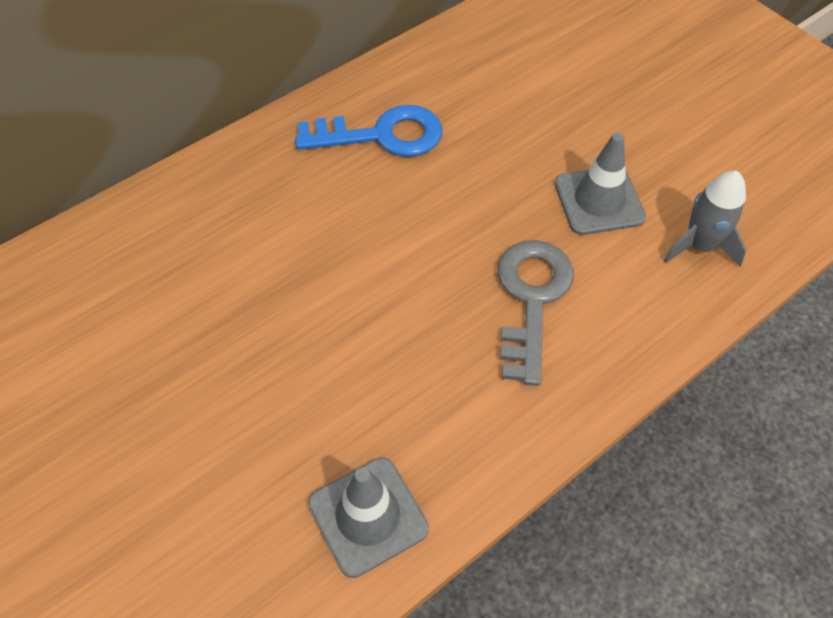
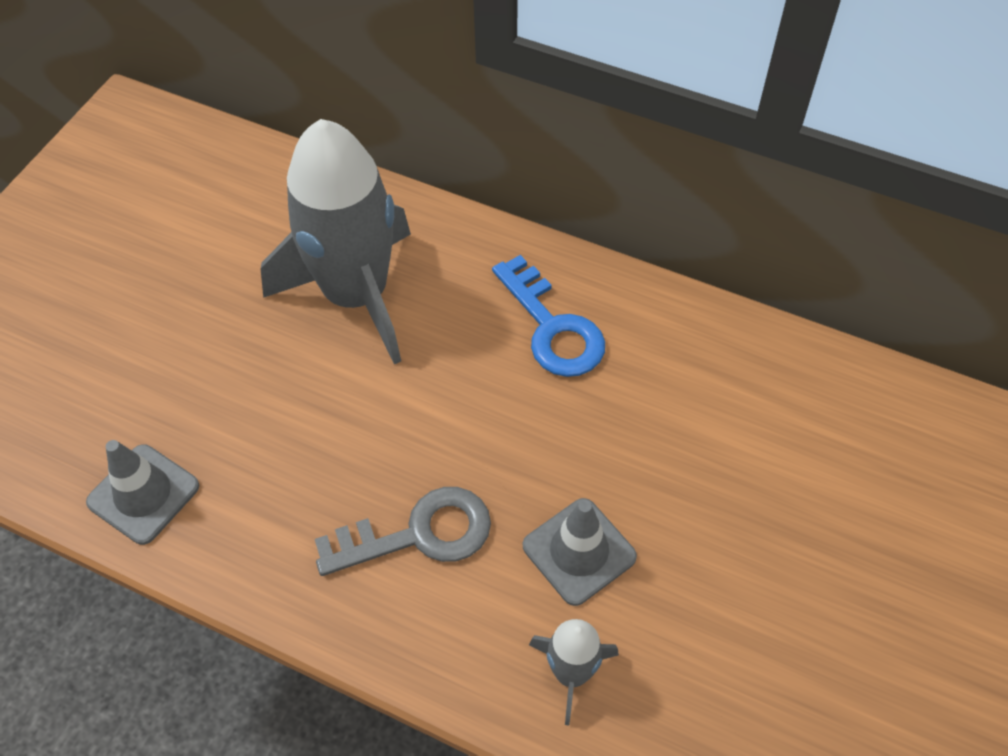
camera: 65 degrees right, 0 degrees up
none -> grey rocket [261,119,411,364]

